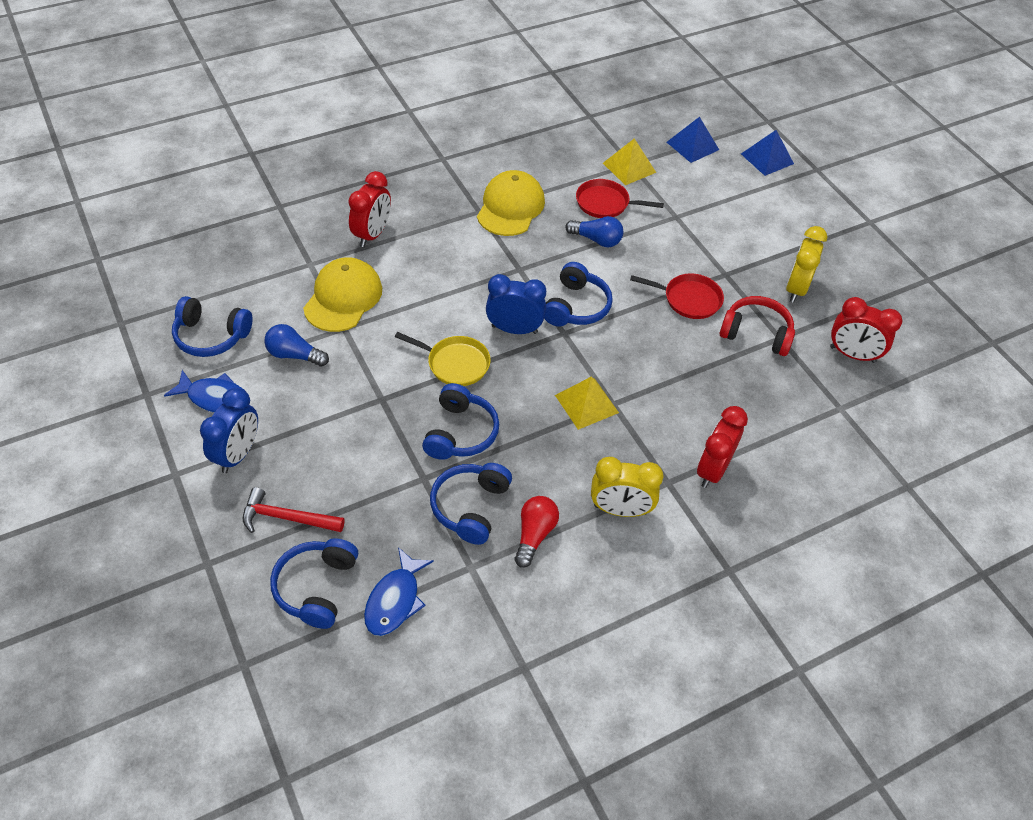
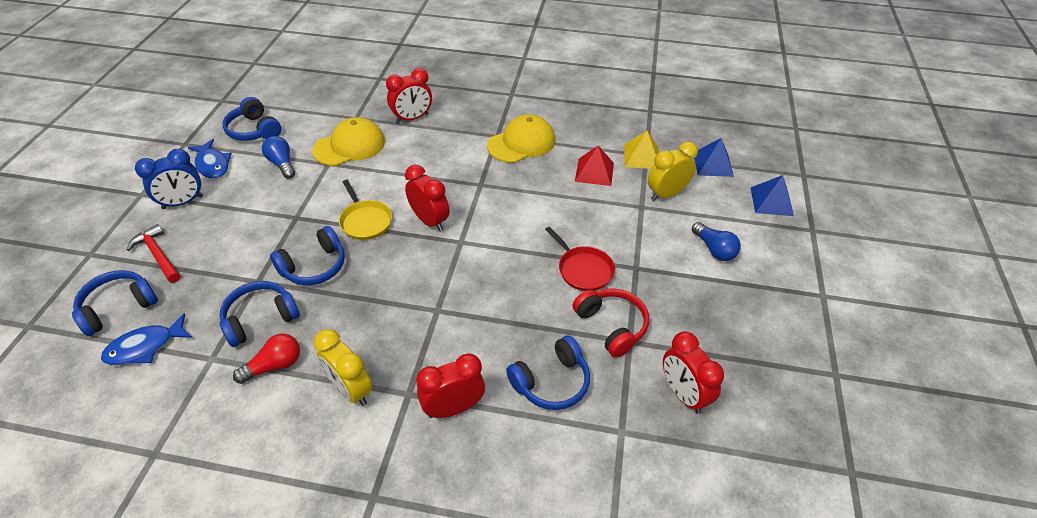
camera: 40 degrees right, 5 degrees down
blue clock [486,274,546,334] -> red clock [405,165,450,231]
blue headphones [544,262,613,326] -> blue headphones moved to [506,335,590,410]
yellow pyramid [555,377,619,430] -> none
blue light bulb [565,216,623,247] -> blue light bulb moved to [692,222,741,261]
red pan [576,179,664,218] -> red pyramid [575,146,614,186]
yellow clock [786,226,828,303] -> yellow clock moved to [647,142,698,201]

